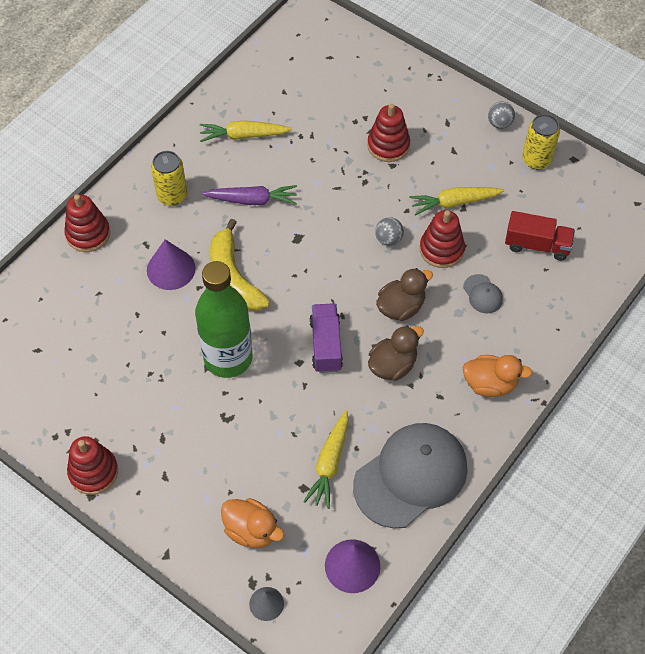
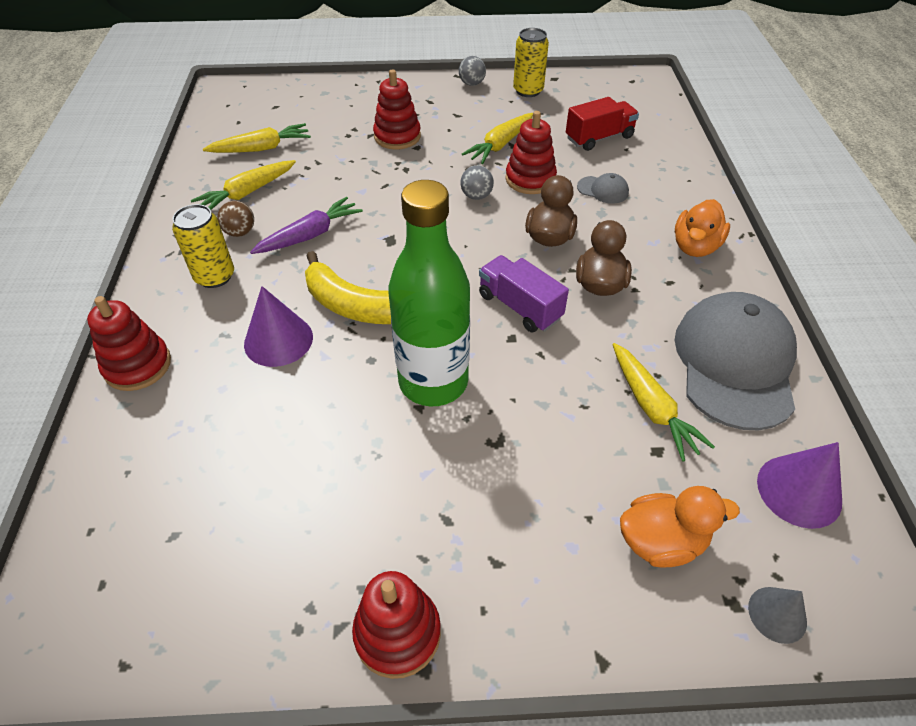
camera: 40 degrees left, 10 degrees down
orange duck [463,355,532,397] -> orange duck turned 150 degrees clockwise [675,199,730,257]
none -> yellow carrot [203,123,311,153]
none -> brown ball [217,201,254,237]

